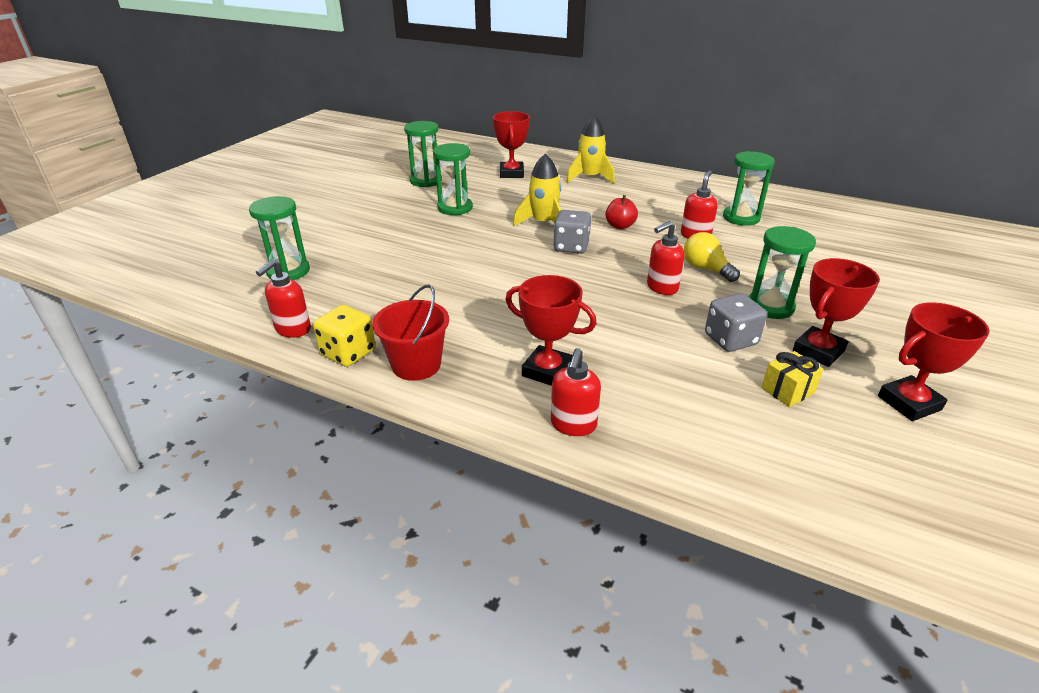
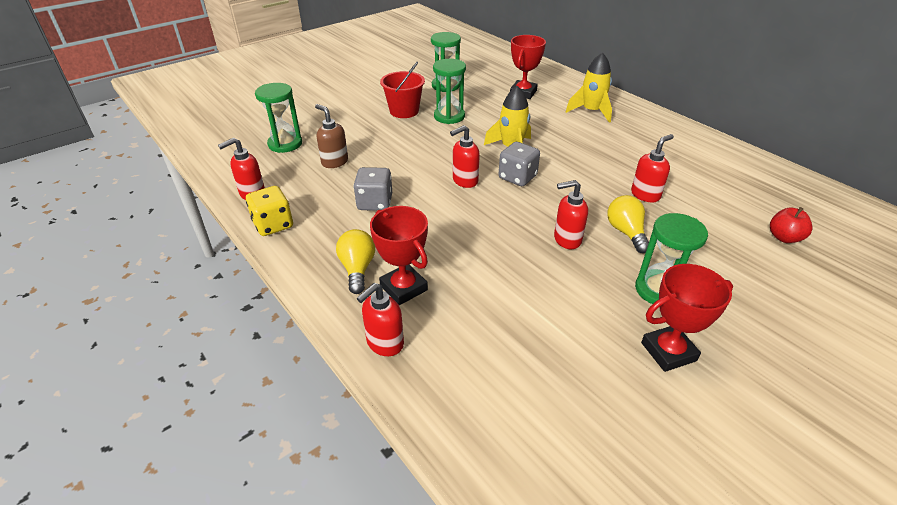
camera: 25 degrees right, 5 degrees up
red bucket [372,284,449,381] -> red bucket moved to [380,62,425,118]
red apple [605,195,638,229] -> red apple moved to [770,207,812,243]
grey dice [705,293,767,352] -> grey dice moved to [354,167,392,211]
green hourglass [723,151,775,226] -> none
yellow gift [761,351,823,407] -> none
red trophy [878,302,990,421] -> none
none -> brown soap dispenser [315,104,348,168]
none -> yellow light bulb [336,229,375,294]
none -> red soap dispenser [450,125,480,188]

